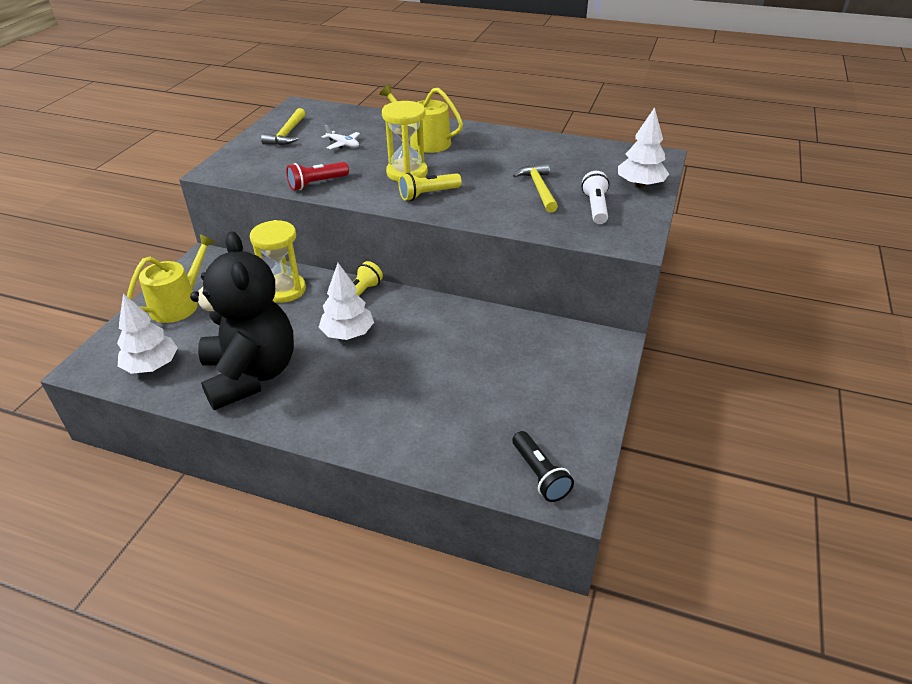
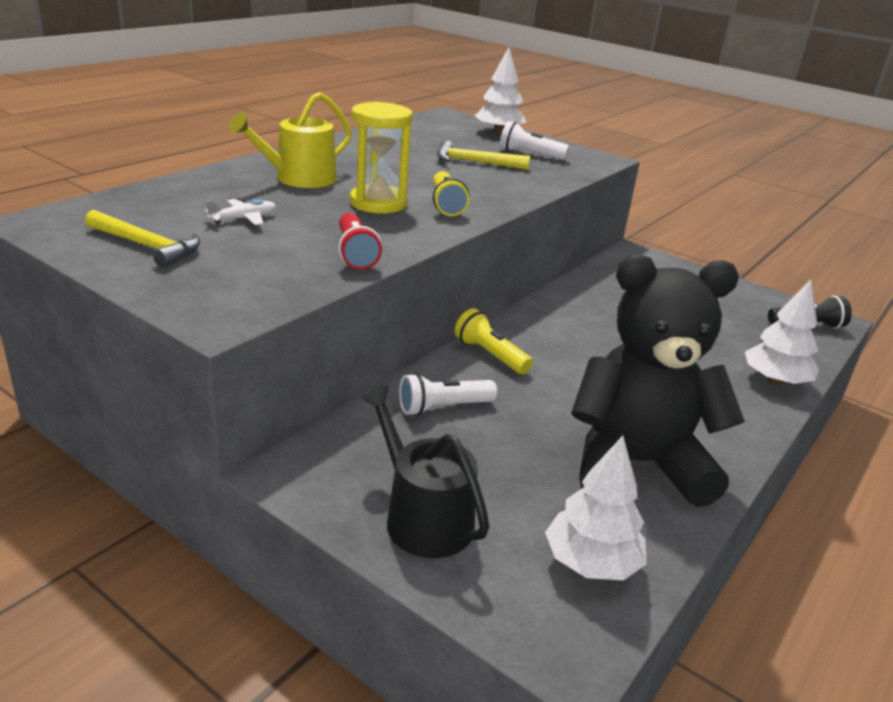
camera: 75 degrees left, 10 degrees down
yellow watering can [127,234,215,323] -> black watering can [361,385,490,558]
yellow hourglass [250,220,306,303] -> white flashlight [399,373,497,416]
white tree [319,263,374,340] -> white tree moved to [745,280,819,386]

